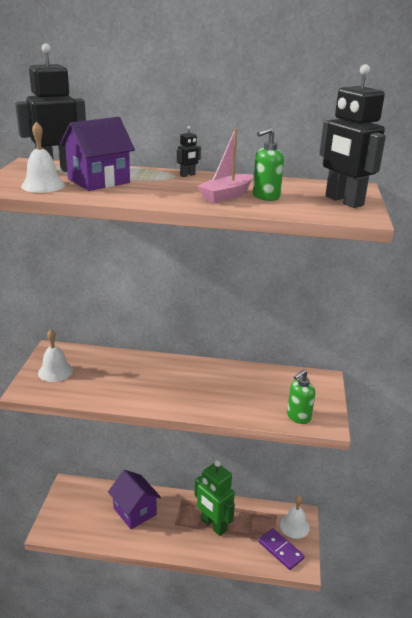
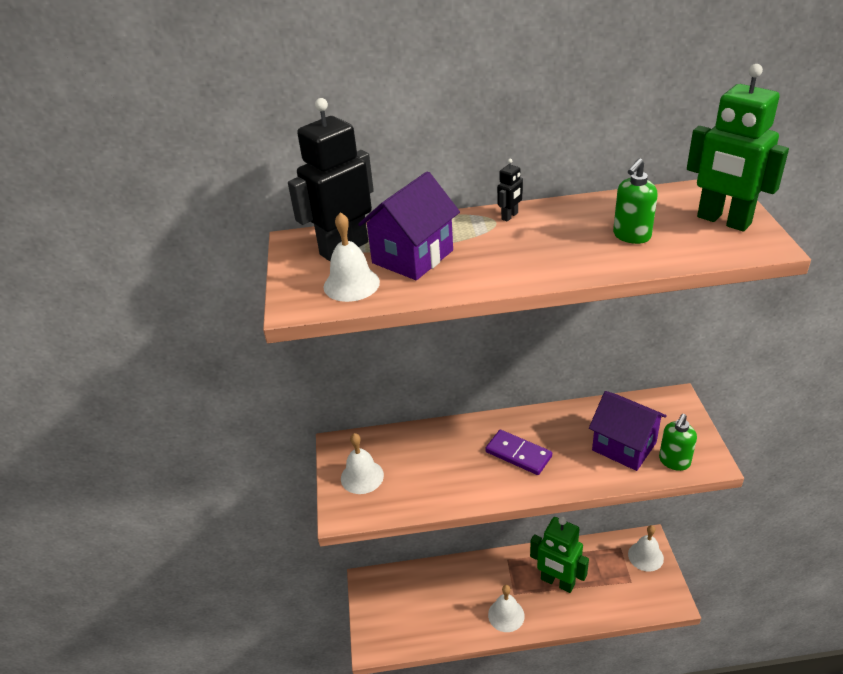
camera: 10 degrees left, 10 degrees up
purple house [108,470,161,529] -> purple house moved to [589,391,667,471]
pink boat [198,128,253,203] -> none
purple domino [258,528,304,570] -> purple domino moved to [485,430,552,475]
black robot [319,64,386,208] -> green robot [687,64,789,231]
none -> white bell [488,585,525,632]

